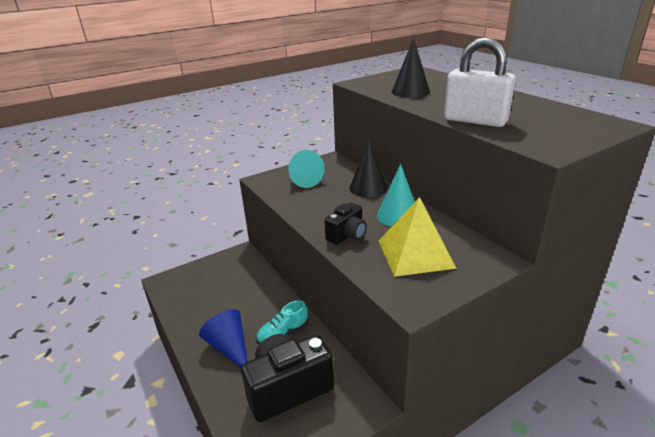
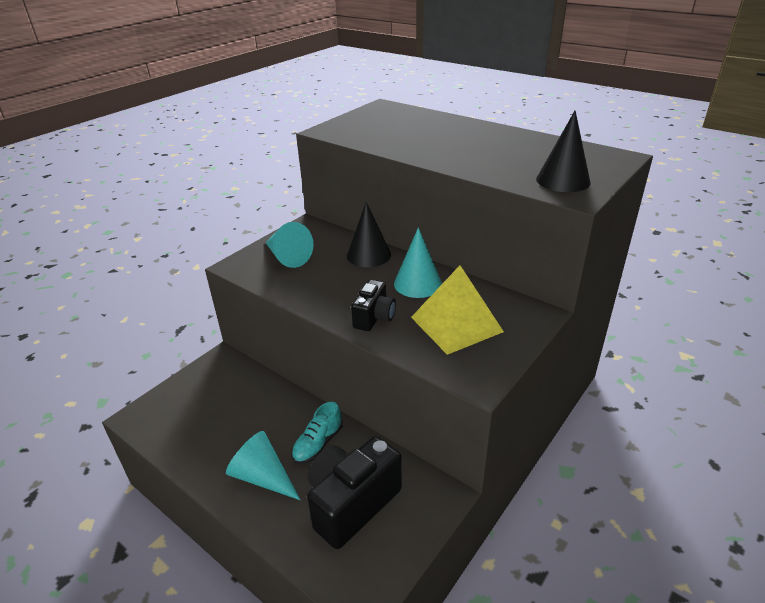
camera: 20 degrees left, 5 degrees up
blue cone [199,309,248,368] -> turquoise cone [226,431,300,500]
black cone [392,38,430,98] -> black cone moved to [536,110,591,192]
white padlock [444,37,516,127] -> none

